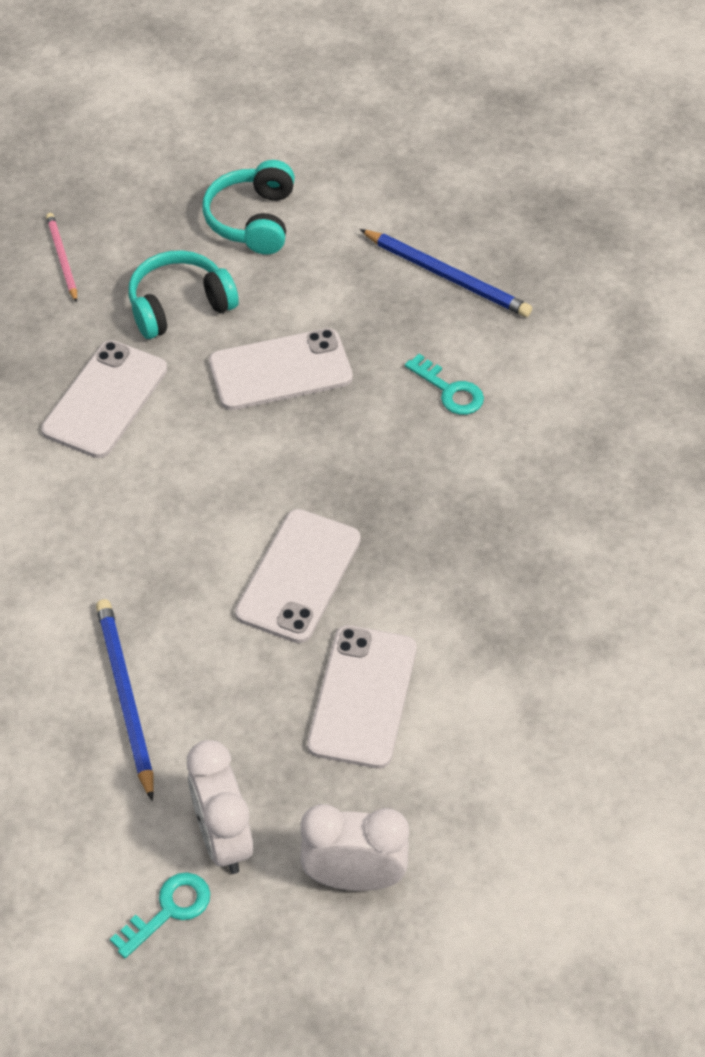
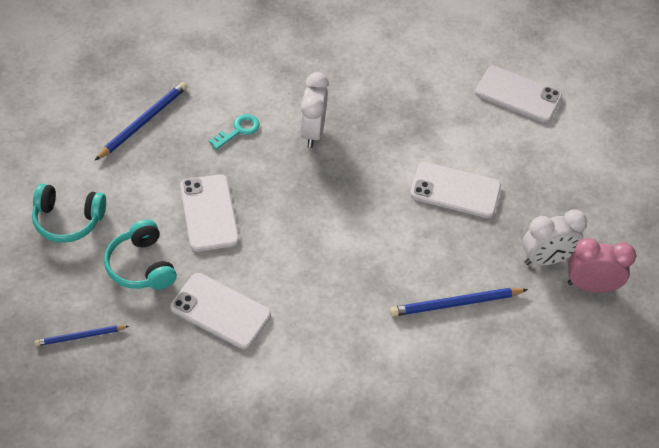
camera: 90 degrees left, 0 degrees up
pink pencil [46,213,77,303] -> blue pencil [35,325,129,346]
turquoise key [110,873,210,958] -> pink clock [568,238,636,293]
white phone [235,509,361,643] -> white phone moved to [475,66,562,123]
white clock [300,804,409,891] -> white clock moved to [300,72,329,148]

